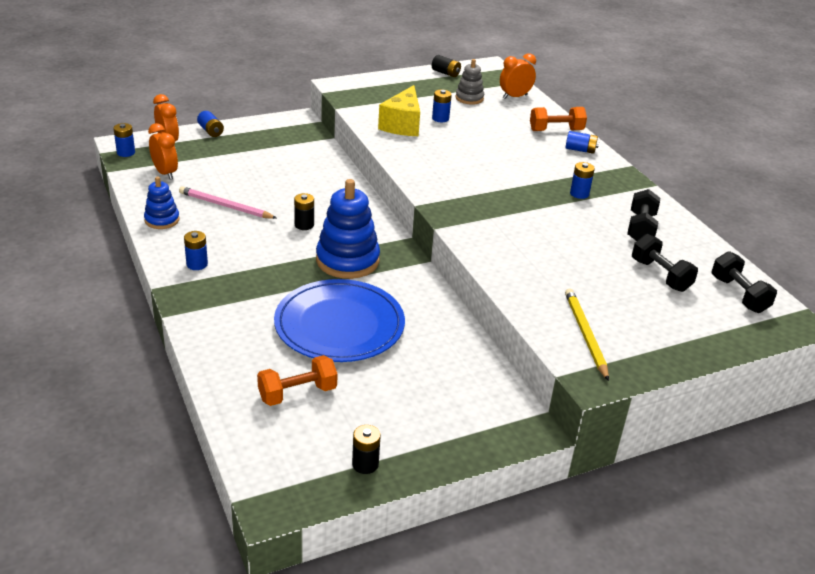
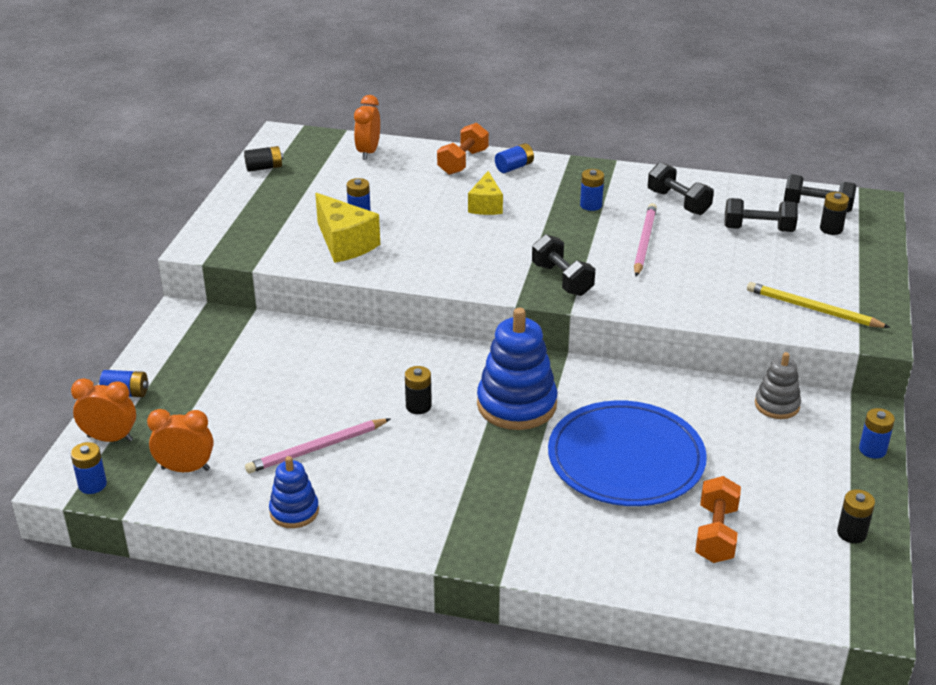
camera: 50 degrees left, 0 degrees up
blue battery [184,231,208,270] -> blue battery moved to [859,408,895,459]
grey stacking toy [456,59,484,105] -> grey stacking toy moved to [755,352,801,419]
none -> yellow cheese [468,171,503,215]
none -> black dumbbell [532,234,595,296]
none -> pink pencil [634,203,657,277]
none -> black battery [820,192,849,235]

